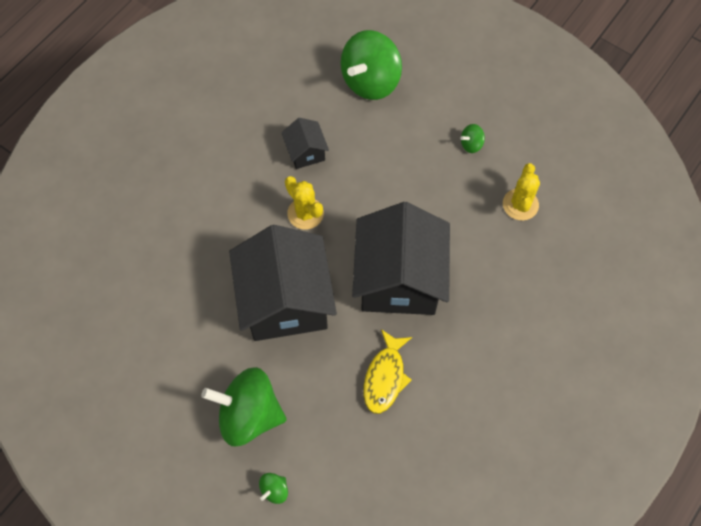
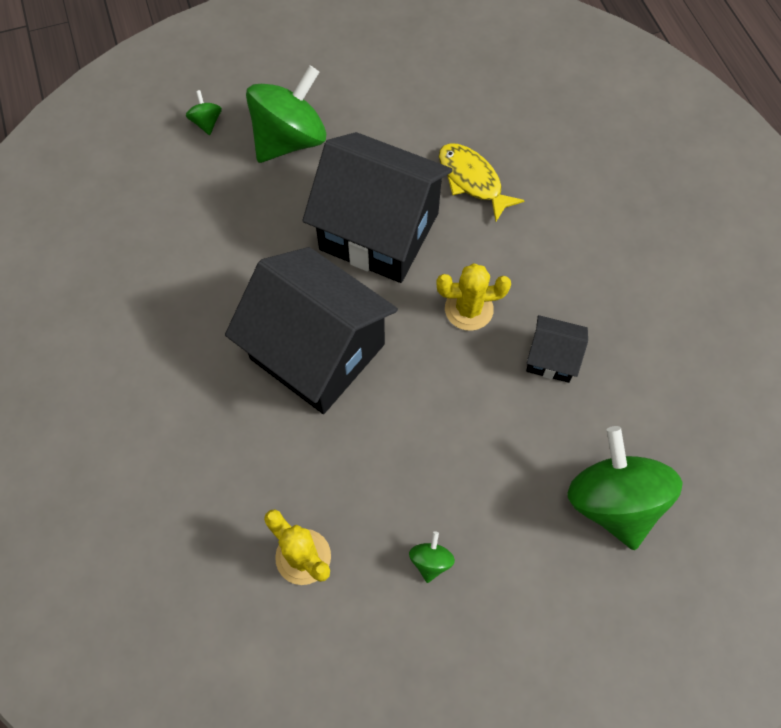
camera: 125 degrees right, 0 degrees up
yellow fish [363,329,412,414] -> yellow fish moved to [439,143,525,222]

